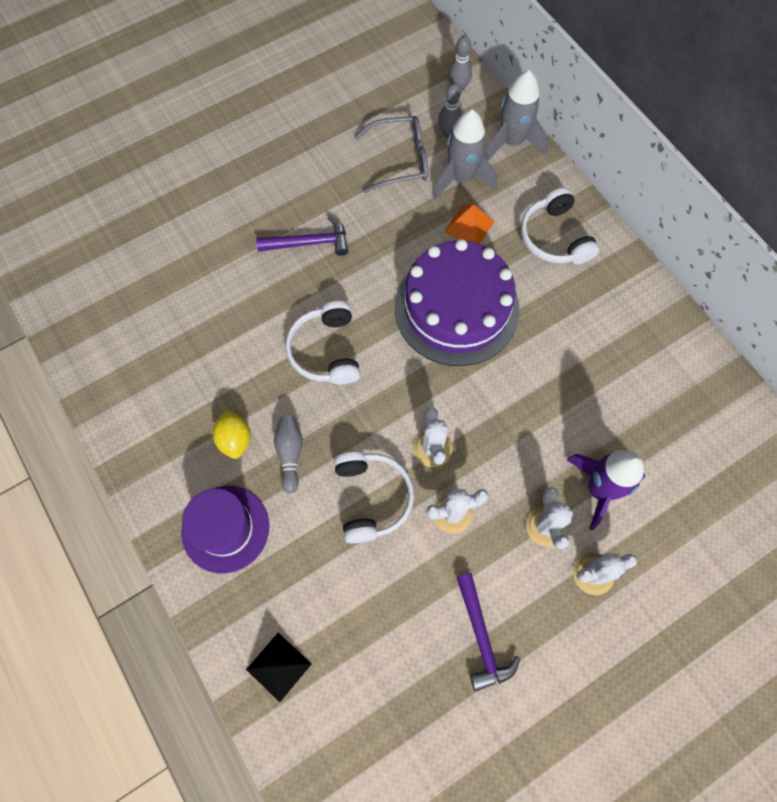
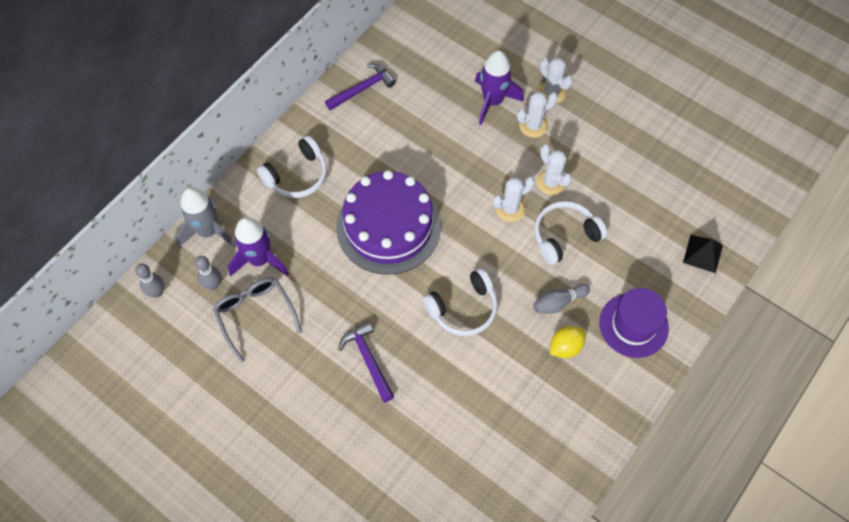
camera: 110 degrees left, 5 degrees down
grey rocket [434,109,497,199] -> purple rocket [228,217,289,276]
orange pyramid [444,204,495,244] -> none
purple hammer [456,573,520,692] -> purple hammer moved to [325,64,396,111]

